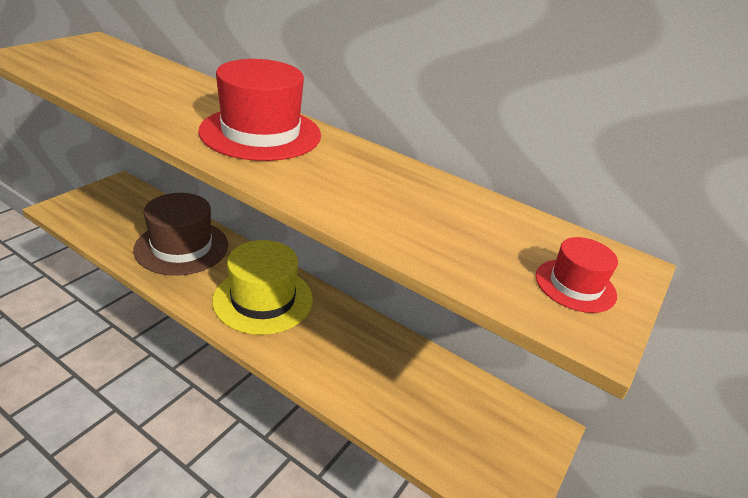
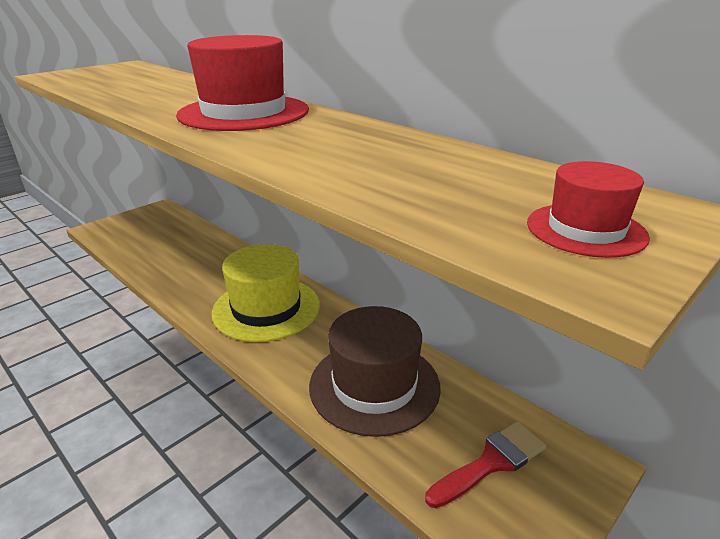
camera: 15 degrees right, 5 degrees down
brown hat [133,193,228,276] -> brown hat moved to [309,306,441,437]
none -> red brush [425,421,546,508]

